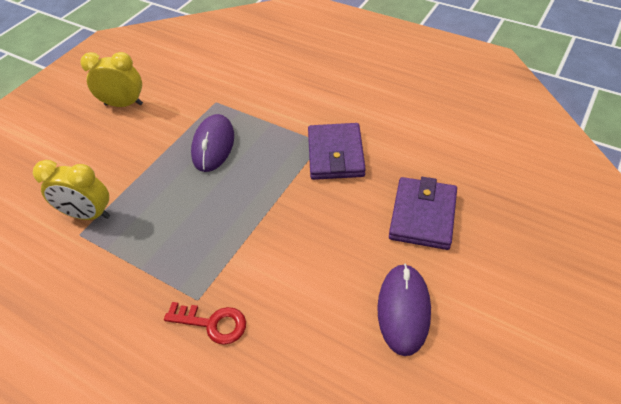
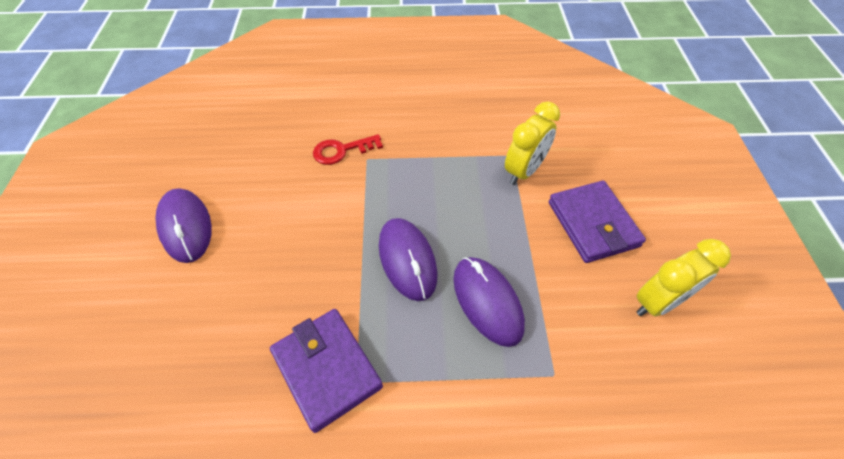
camera: 145 degrees right, 5 degrees up
yellow clock [33,160,110,220] -> yellow clock turned 150 degrees clockwise [505,101,560,185]
purple wallet [389,177,457,250] -> purple wallet moved to [549,181,646,263]
none -> purple mouse [379,218,437,301]

